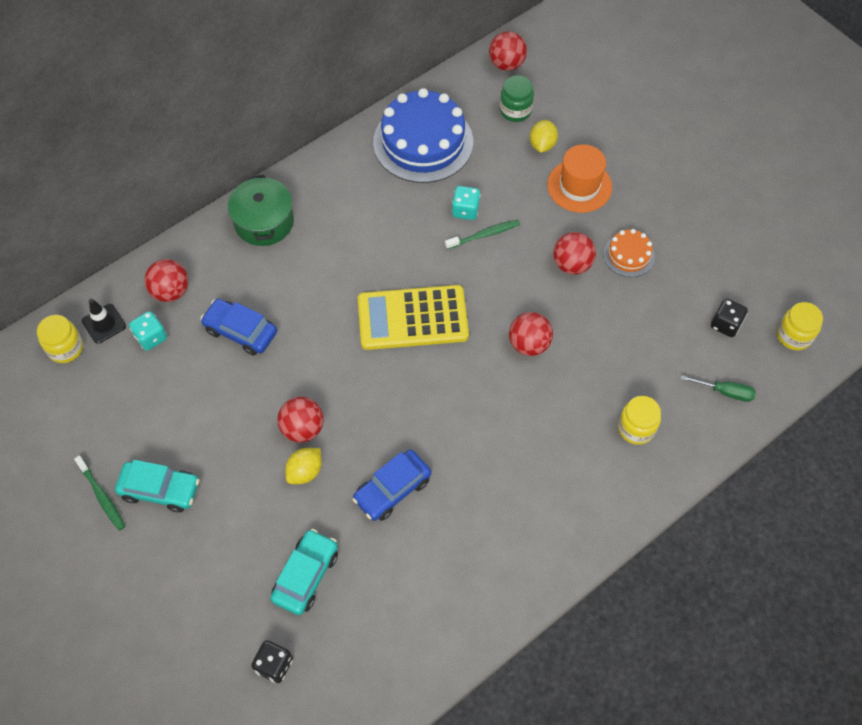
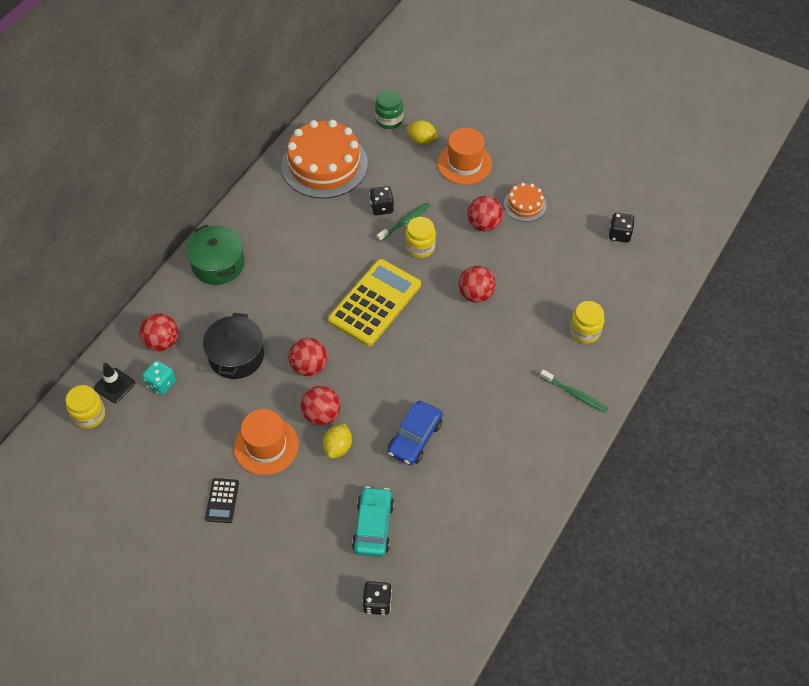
camera: 20 degrees left, 5 degrees down
green toothbrush [74,455,125,531] -> green toothbrush moved to [540,370,608,413]
turquoise car [115,460,199,512] -> black calculator [205,478,239,523]
blue car [200,299,277,355] -> black pot [203,313,264,379]
yellow calculator [358,285,469,350] -> yellow calculator turned 150 degrees clockwise [328,259,421,346]
blue cake [373,88,473,183] -> orange cake [281,120,368,199]
turquoise dice [452,186,481,220] -> black dice [370,186,394,215]
red ball [489,31,527,71] -> red ball moved to [288,338,327,376]
yellow lemon [530,120,558,153] -> yellow lemon turned 60 degrees counterclockwise [406,120,439,145]
green screwdriver [681,375,756,402] -> none
yellow jar [777,302,823,350] -> yellow jar moved to [405,217,436,258]
none -> orange hat [234,409,299,475]

